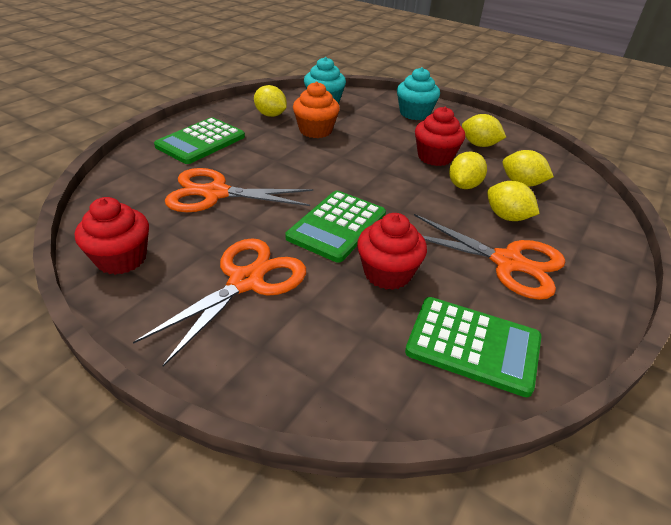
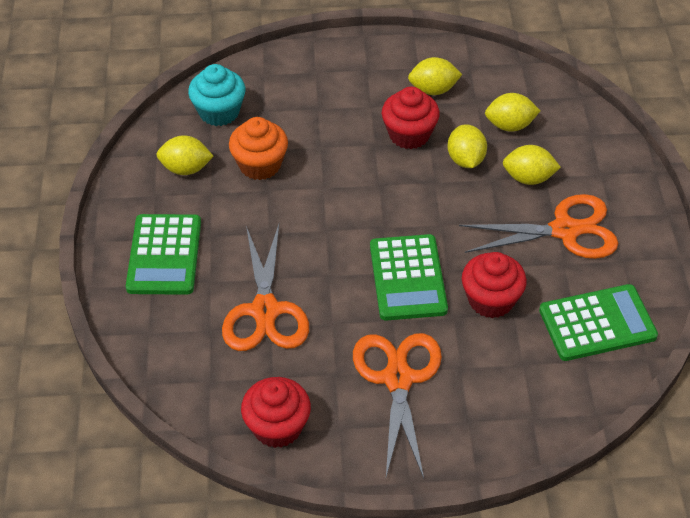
camera: 35 degrees left, 10 degrees up
orange scissors [165,168,313,212] -> orange scissors turned 60 degrees counterclockwise [222,224,309,351]
turquoise cupcake [397,67,440,120] -> none

